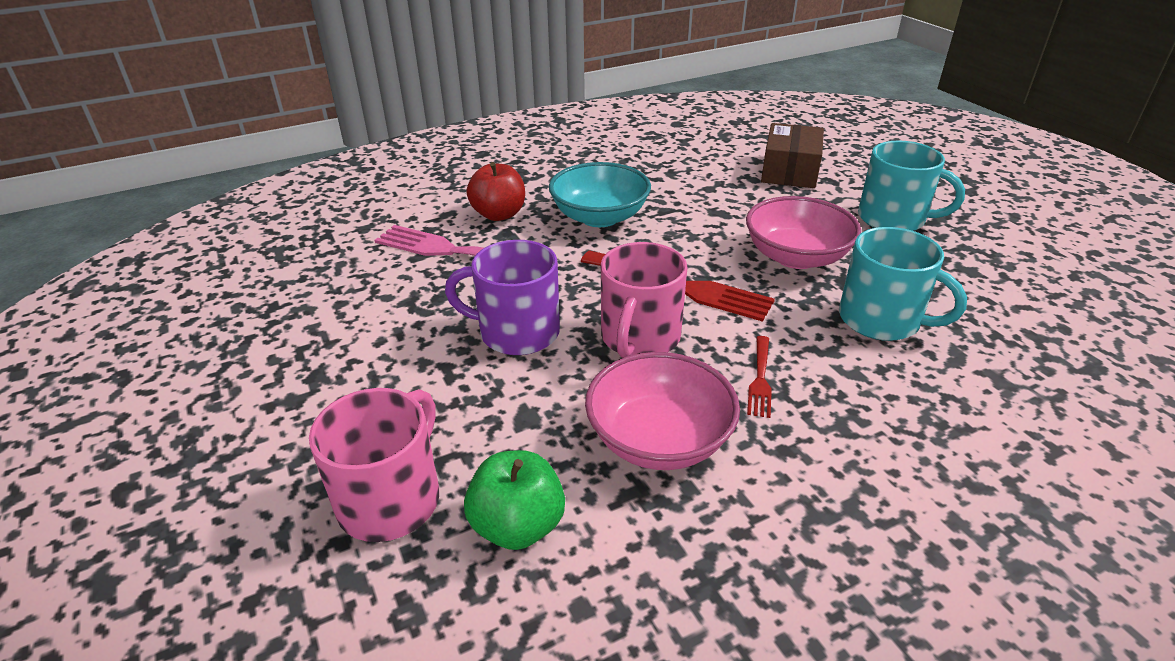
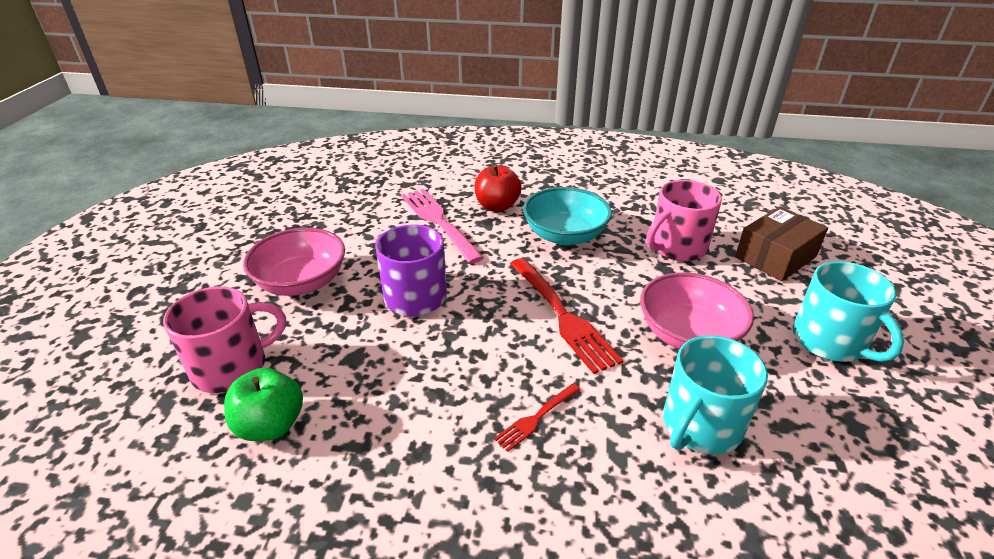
camera: 35 degrees right, 0 degrees up
pink bowl [585,352,740,470] -> pink bowl moved to [243,228,345,296]
pink mug [601,242,688,358] -> pink mug moved to [647,180,722,261]
turquoise mug [839,227,967,341] -> turquoise mug turned 60 degrees clockwise [663,335,768,454]

